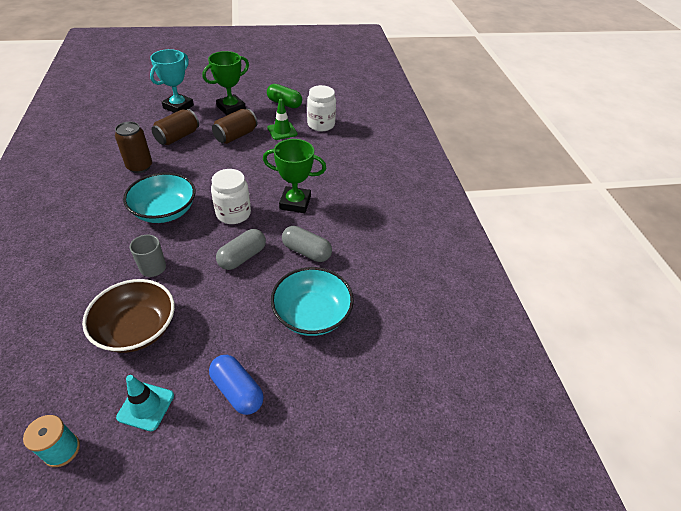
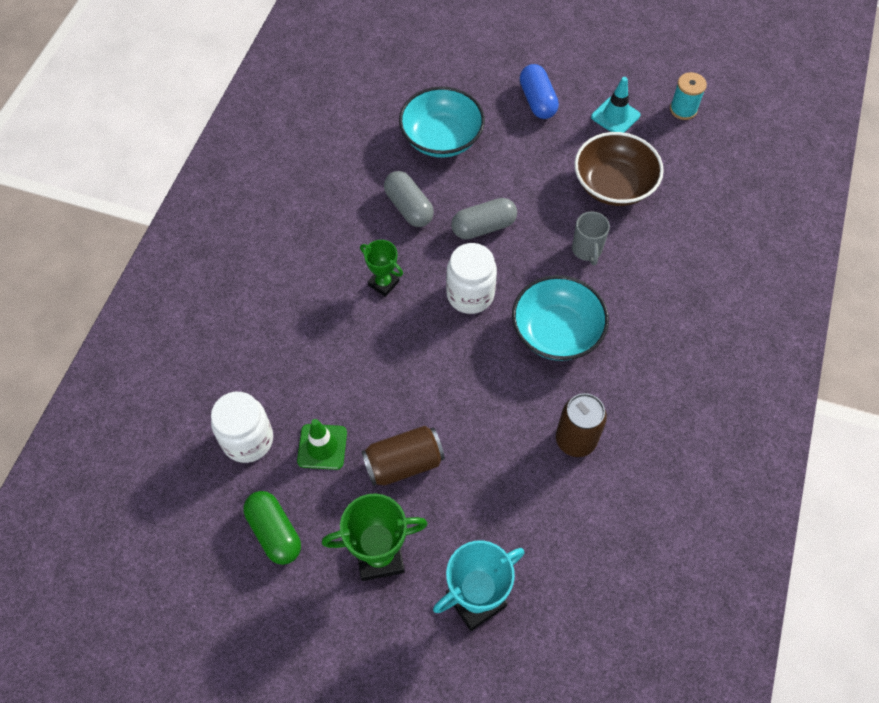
camera: 150 degrees left, 15 degrees up
brown can [151,109,199,145] -> none
green trophy [263,139,326,213] -> green trophy [360,240,403,297], size x0.61

